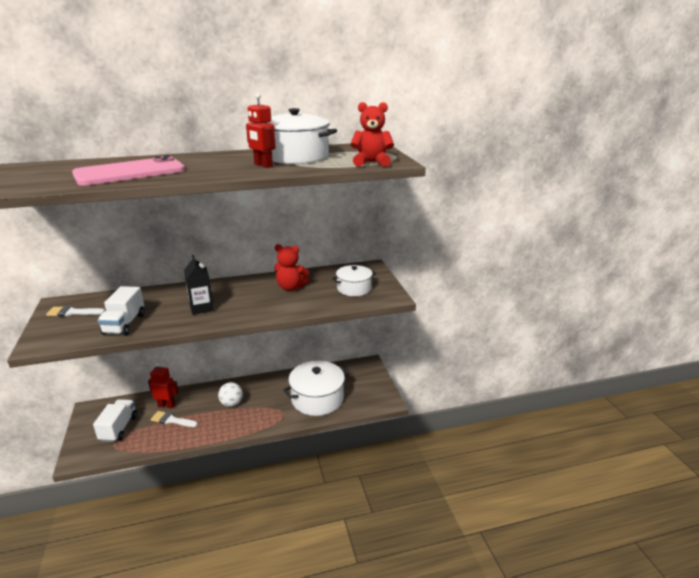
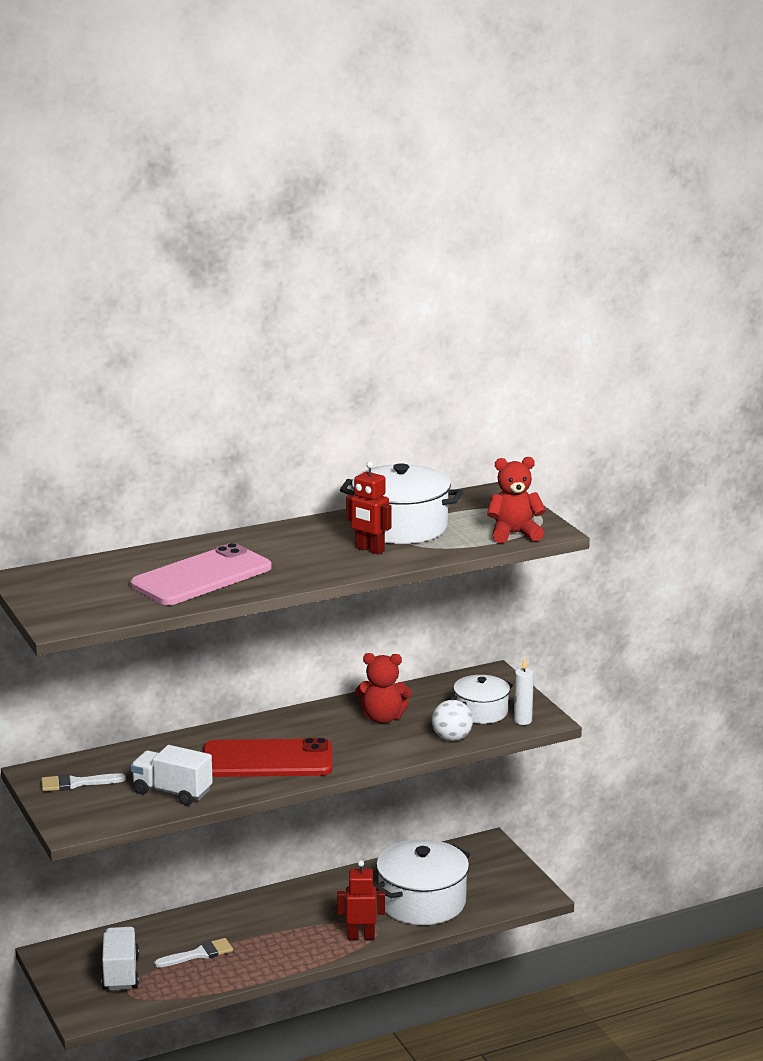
camera: 10 degrees left, 5 degrees down
white truck [97,286,145,336] -> white truck turned 120 degrees clockwise [131,745,213,805]
red robot [148,363,179,408] -> red robot moved to [337,860,385,940]
white brush [151,411,198,427] -> white brush turned 150 degrees clockwise [154,938,233,968]
black carton [184,255,214,315] -> red phone [203,738,332,777]
white ball [218,382,243,407] -> white ball moved to [432,700,473,741]
none -> white candle [514,658,534,725]

